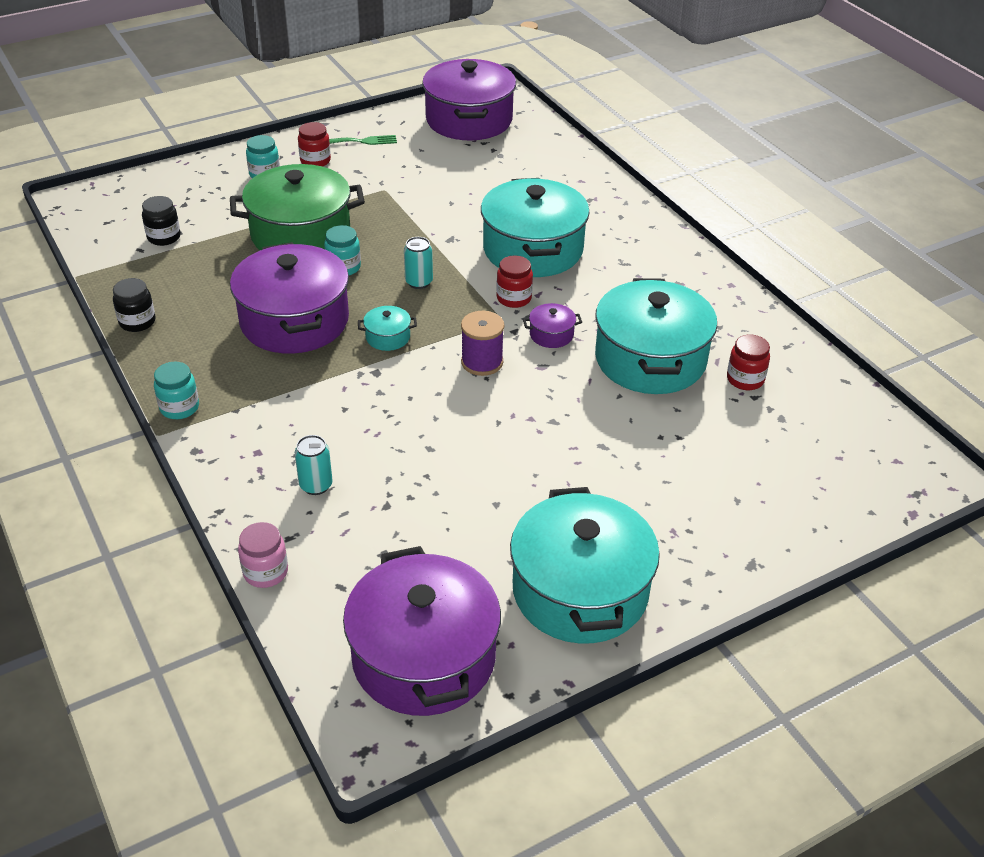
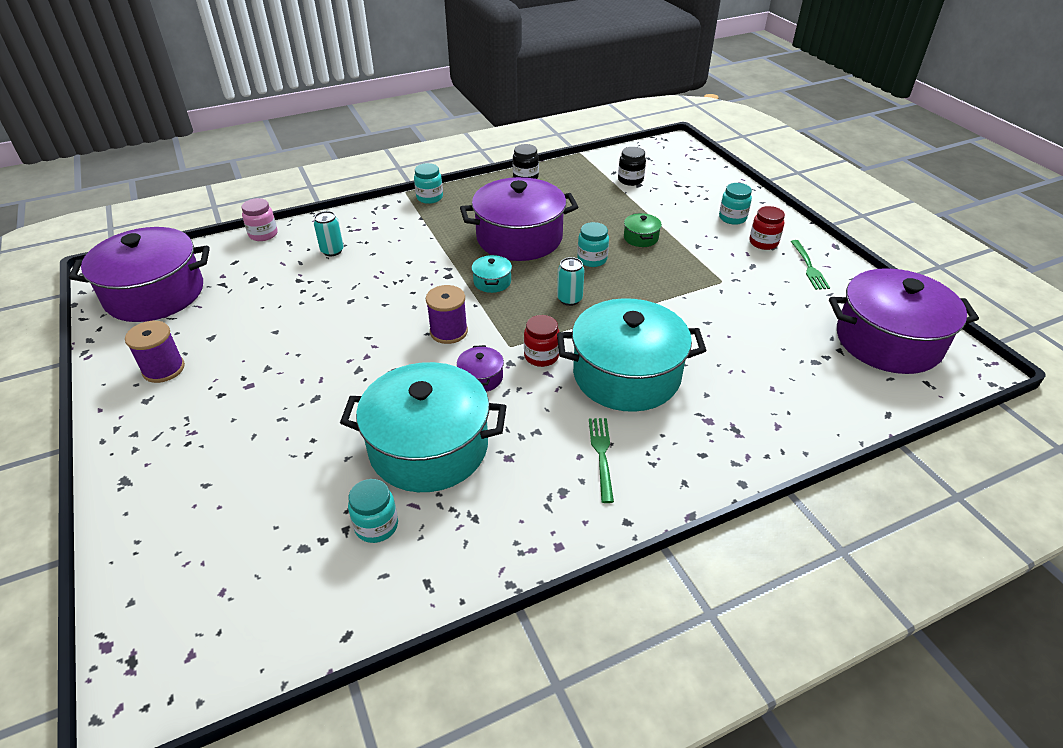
camera: 95 degrees right, 0 degrees up
green pot [230,164,365,250] -> green pot [624,213,662,247], size x0.41
turquoise pot [510,487,660,643] -> purple spool [125,321,185,383]
red jar [727,335,770,390] -> turquoise jar [348,479,398,543]
none -> green fork [589,418,614,503]

